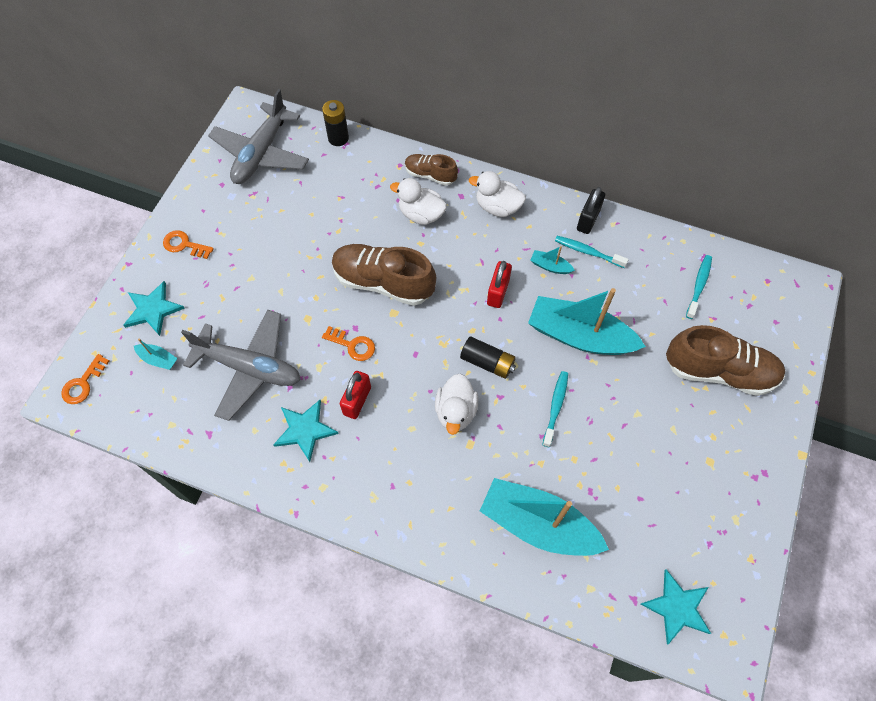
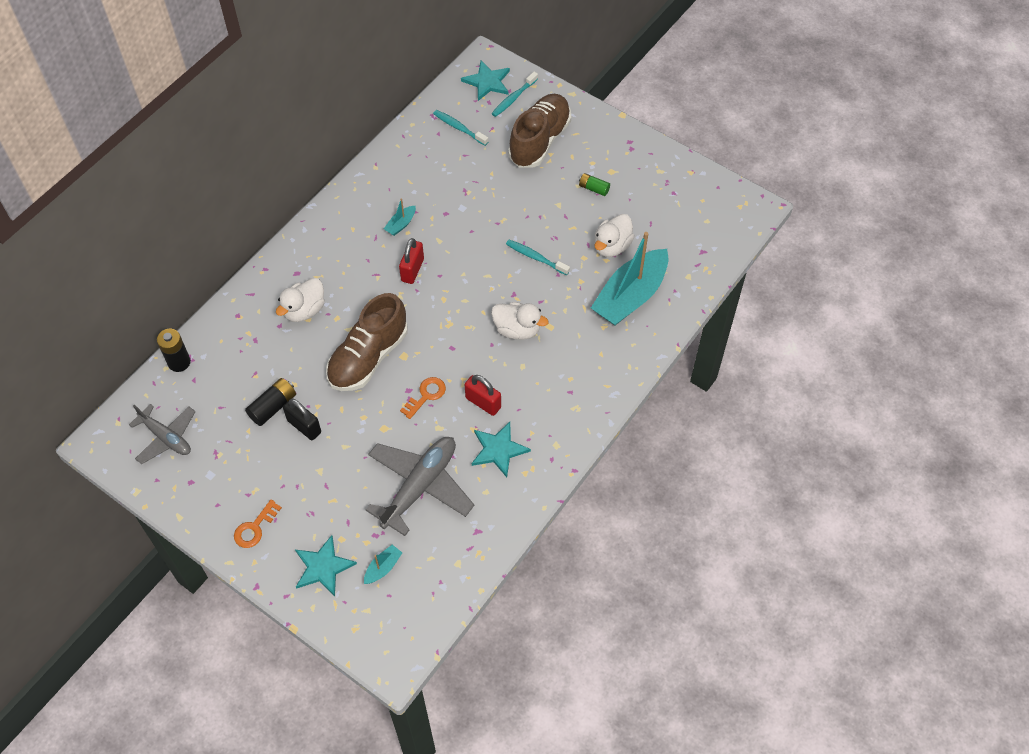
camera: 75 degrees left, 5 degrees down
orange key [61,354,109,404] -> none
grey plane [208,89,309,184] -> grey plane [129,404,196,464], size x0.63
brown shoe [405,154,458,186] -> none
black battery [460,337,516,379] -> black battery moved to [245,378,296,426]
white duck [469,171,526,217] -> white duck moved to [594,214,635,257]
red padlock [487,261,512,308] -> red padlock turned 75 degrees clockwise [399,238,424,284]
turquoise boat [528,288,646,355] -> none
turquoise toothbrush [555,236,629,268] -> turquoise toothbrush moved to [491,72,538,117]
black padlock [577,187,605,234] -> black padlock moved to [283,399,321,440]
turquoise star [640,569,711,644] -> turquoise star moved to [461,61,510,101]
none -> green battery [579,173,610,196]

